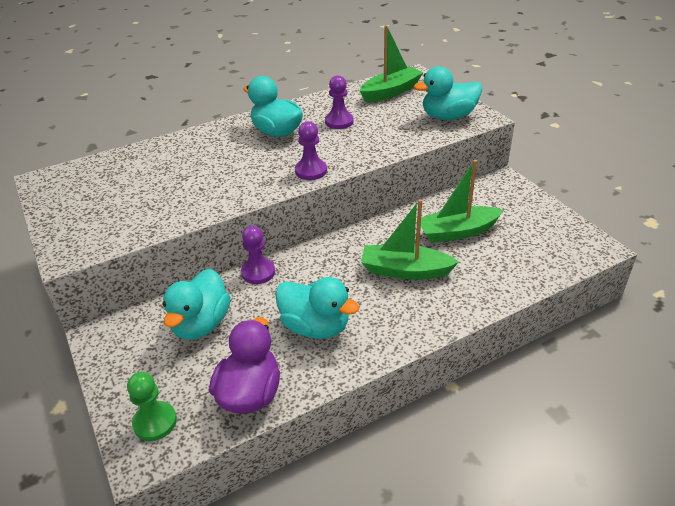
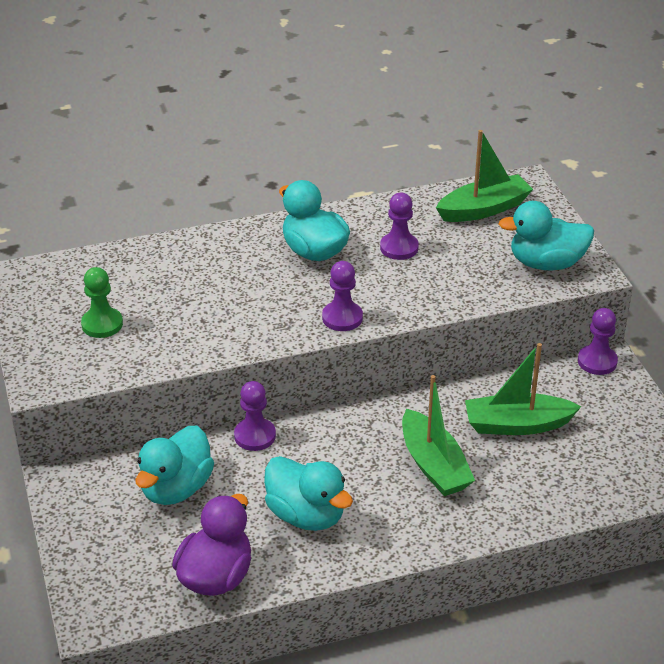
camera: 10 degrees right, 0 degrees up
green pawn [127,372,177,441] -> green pawn moved to [81,267,123,338]
green boat [361,199,459,280] -> green boat turned 135 degrees counterclockwise [402,375,475,496]
none -> purple pawn [578,308,618,375]

